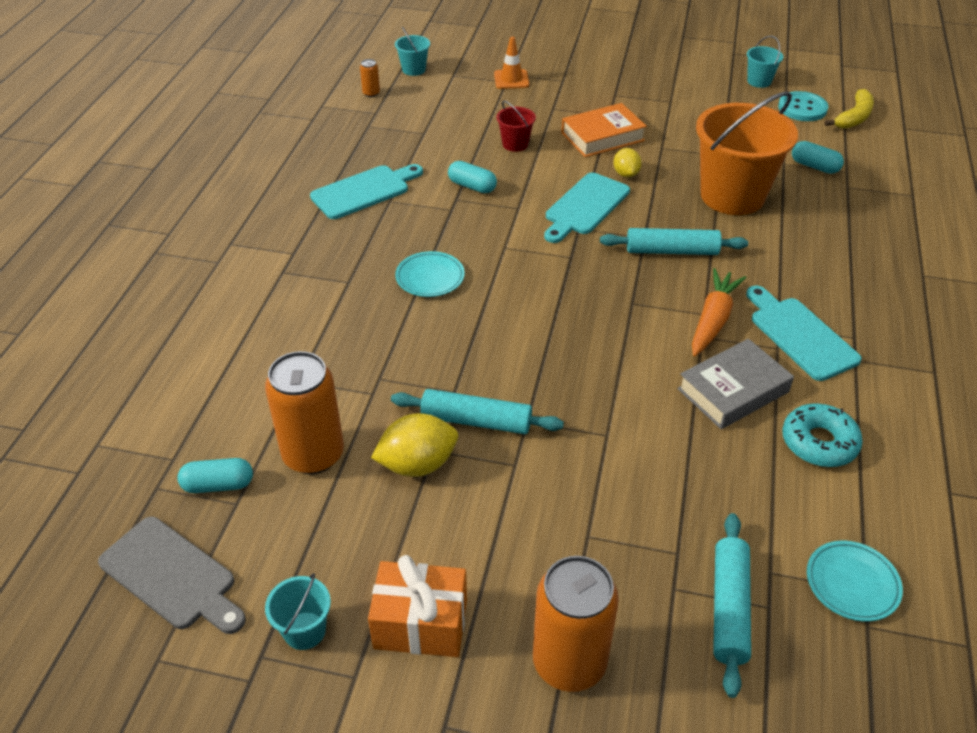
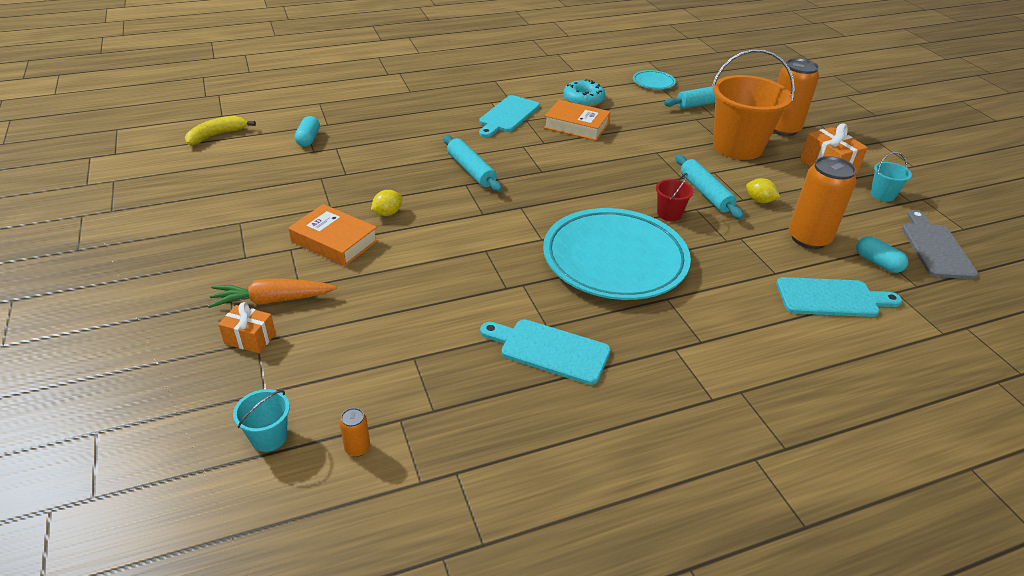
camera: 125 degrees left, 5 degrees down
yellow lemon [371,413,458,477] -> yellow lemon [746,178,780,203], size x0.61
turquoise plate [395,251,465,297] -> turquoise plate [543,208,691,300], size x2.39
turquoise capsule [448,161,497,193] -> none
orange traffic cone [494,37,529,89] -> orange gift [218,302,276,353]
red bucket [496,101,536,152] -> red bucket moved to [656,173,694,221]
turquoise cutting board [544,173,630,243] -> turquoise cutting board moved to [776,277,902,317]
grey book [677,339,794,429] -> orange book [544,100,611,141]
orange carrot [692,268,746,357] -> orange carrot moved to [208,278,337,308]
orange bucket [696,91,798,215] -> orange bucket moved to [712,49,795,160]
turquoise bucket [747,36,783,88] -> none
turquoise button [778,91,828,121] -> none
yellow banana [824,89,874,129] -> yellow banana turned 45 degrees counterclockwise [185,116,256,145]

